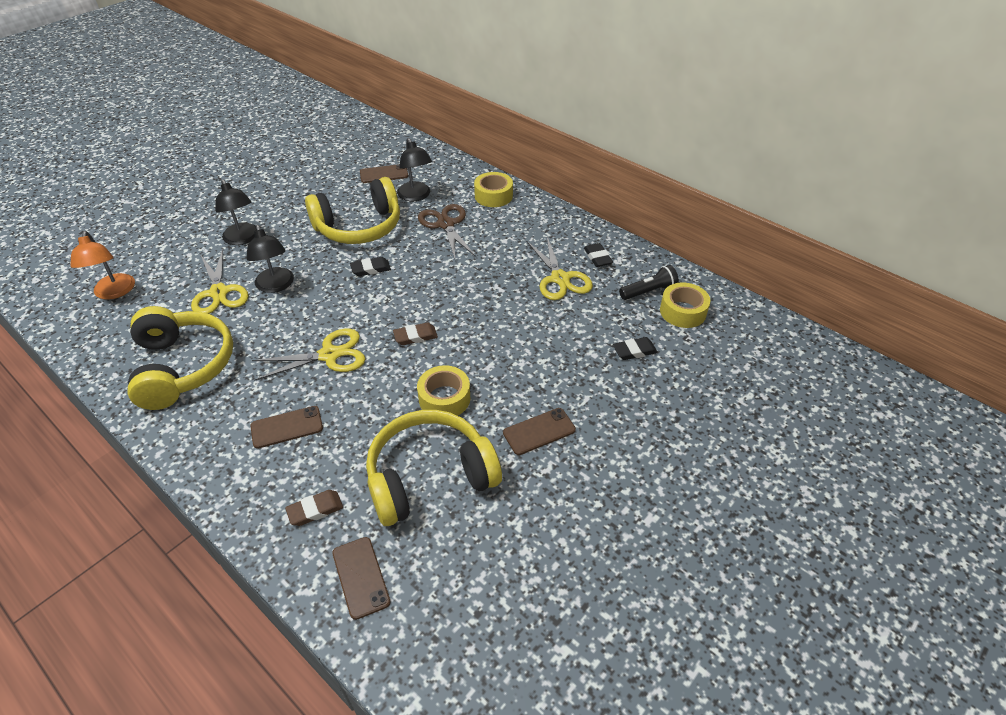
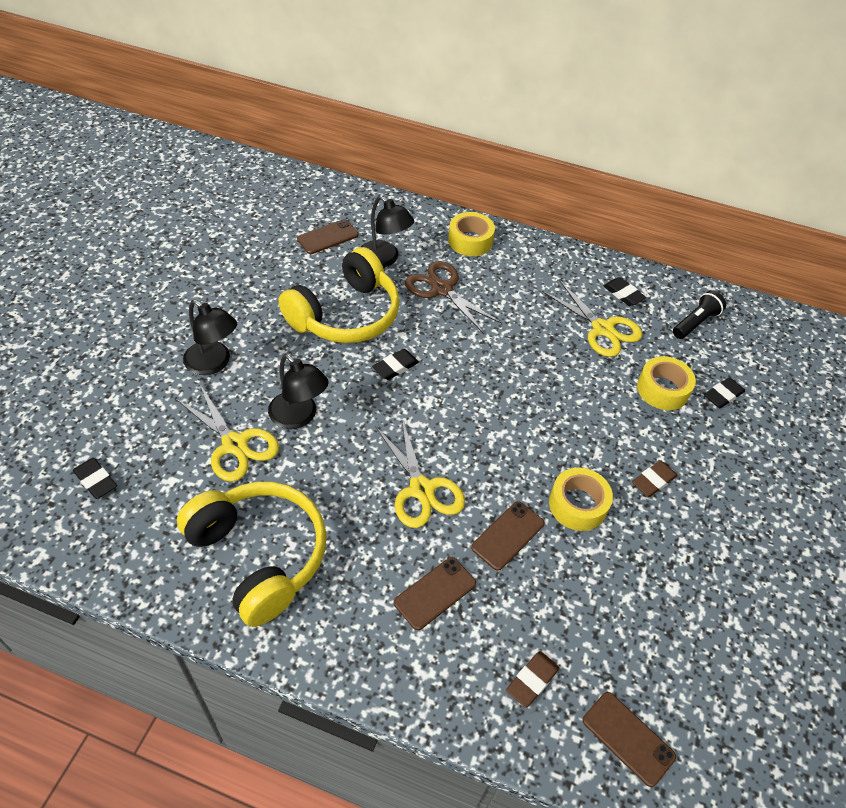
camera: 25 degrees left, 5 degrees up
orange lamp [70,231,135,300] -> black eraser [73,458,117,499]
yellow scissors [252,329,365,381] -> yellow scissors turned 105 degrees clockwise [375,418,465,528]
yellow headphones [366,410,502,526] -> none
brown eraser [393,323,438,345] -> brown eraser moved to [632,460,678,497]
brown phone [503,408,576,455] -> brown phone moved to [471,501,544,571]
yellow tape [660,282,710,328] -> yellow tape moved to [637,356,696,410]

